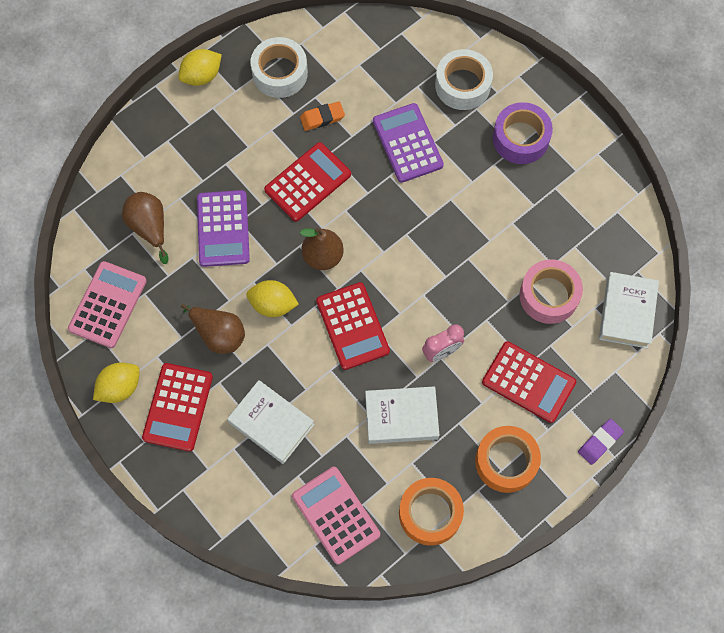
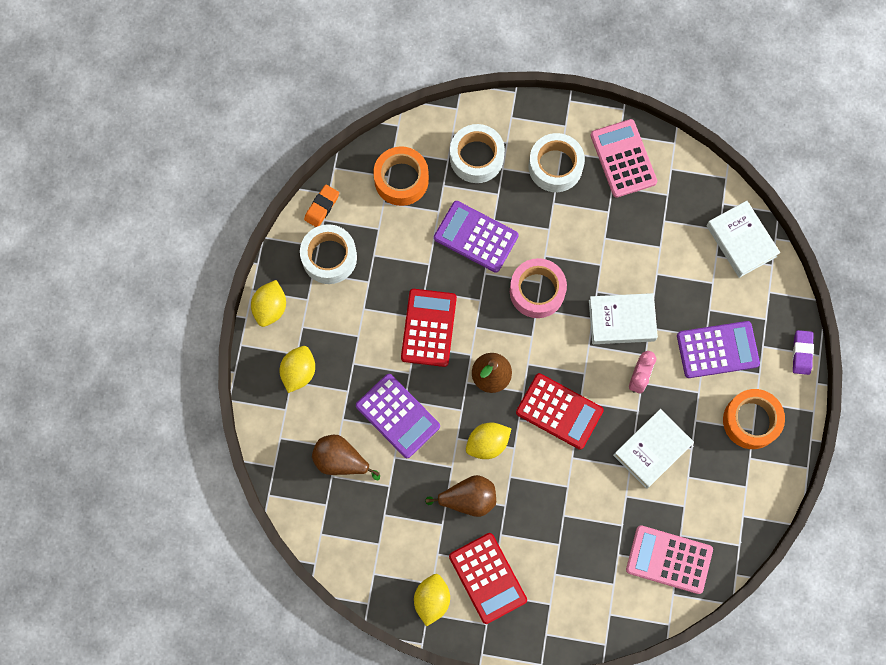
camera: 40 degrees left, 5 degrees up
pink calculator [68,261,147,348] -> pink calculator moved to [591,119,657,198]
white book [227,380,314,464] -> white book moved to [589,293,658,344]
orange eraser [300,101,345,131] -> orange eraser moved to [304,185,339,227]
orange tape [399,478,464,546] -> orange tape moved to [373,147,429,206]
red calculator [482,341,576,423] -> purple calculator [677,321,760,378]
purple tape [493,102,553,164] -> white tape [529,133,585,192]
pink tape [519,260,583,324] -> pink tape moved to [510,258,567,318]
none -> yellow lemon [280,346,315,393]

